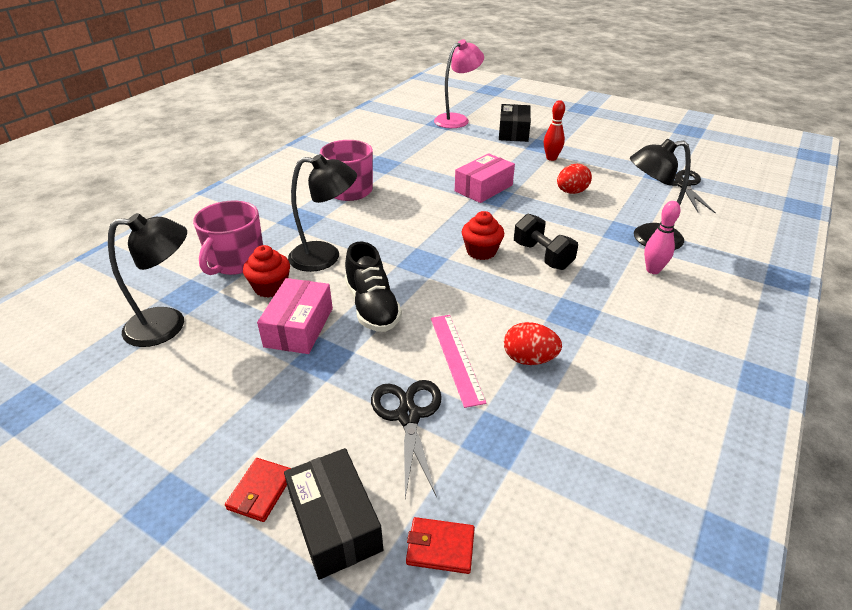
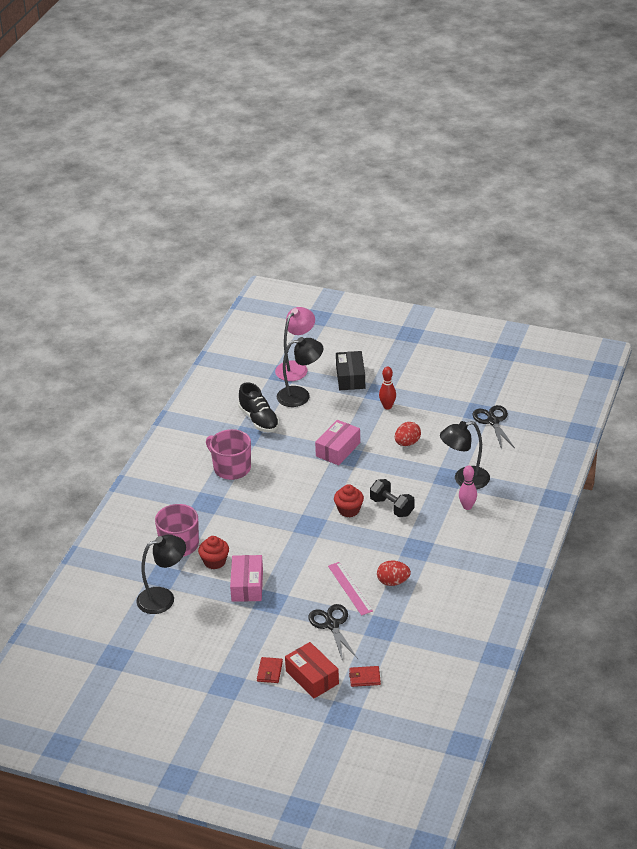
camera: 10 degrees left, 0 degrees up
black box [284,448,383,580] -> red box [285,642,339,698]
black lamp [288,154,357,272] -> black lamp moved to [277,337,324,407]
black shoe [345,242,402,332] -> black shoe moved to [238,382,279,432]

